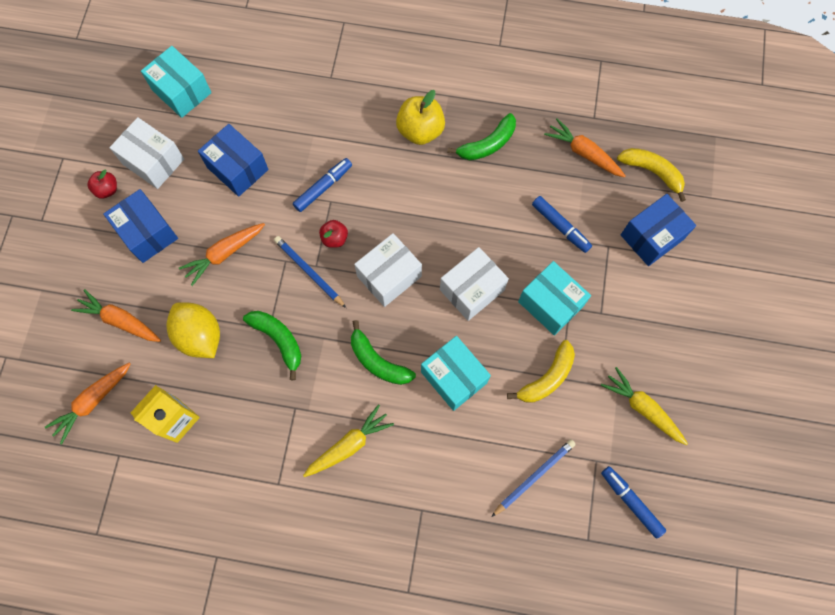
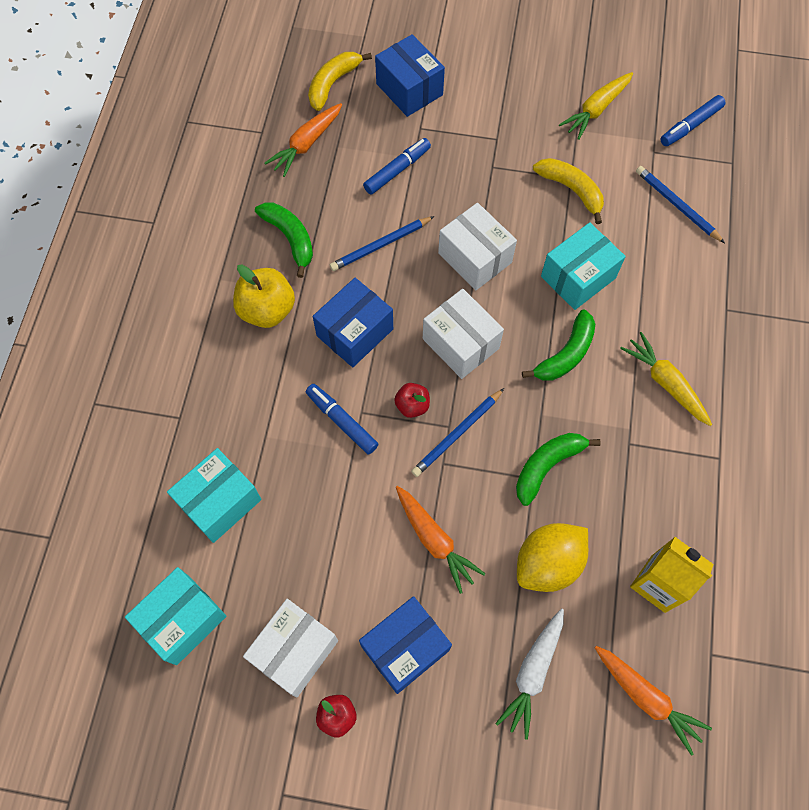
camera: 90 degrees left, 5 degrees down
orange carrot [71,289,161,342] -> white carrot [495,609,564,740]
blue box [198,124,269,197] -> blue box moved to [313,278,393,367]
turquoise box [518,261,591,336] -> turquoise box moved to [167,448,262,543]
none -> blue pencil [330,216,435,271]

